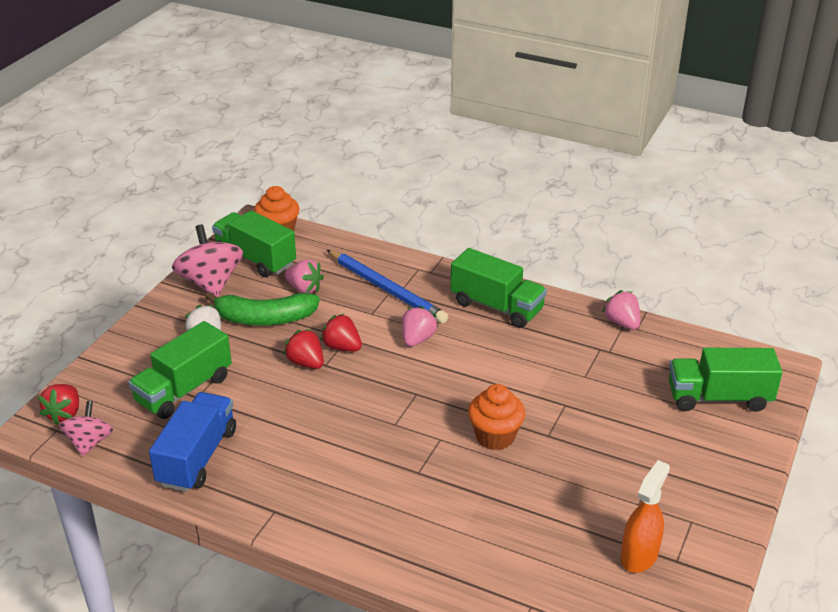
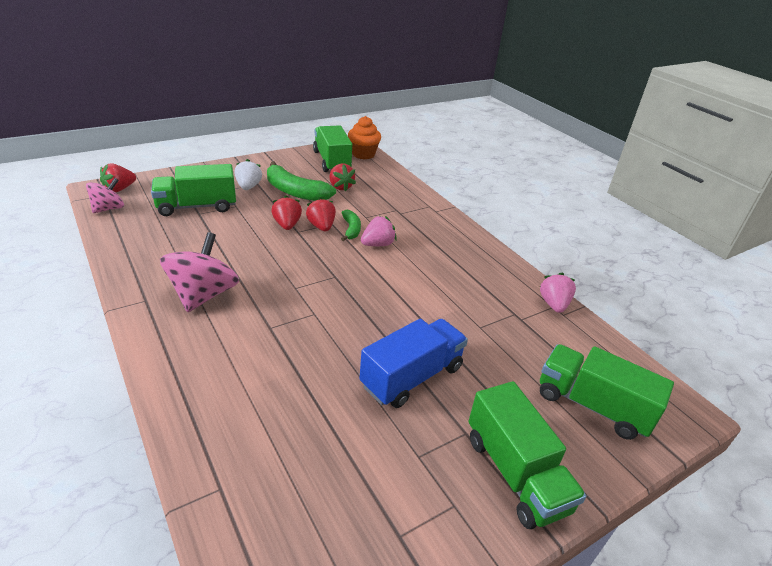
camera: 30 degrees right, 0 degrees up
blue truck [149,392,236,492] -> blue truck moved to [359,319,468,408]
pink spinning top [172,224,243,297] -> pink spinning top moved to [160,232,239,312]
pink strawberry [285,260,324,293] -> red strawberry [329,163,356,192]
blue pencil [327,250,448,324] -> none
green truck [451,248,547,328] -> green truck moved to [468,381,586,529]
orange cupcake [468,384,525,450] -> none
orange spray bottle [621,460,670,573] -> none
none -> green banana [341,210,361,241]

